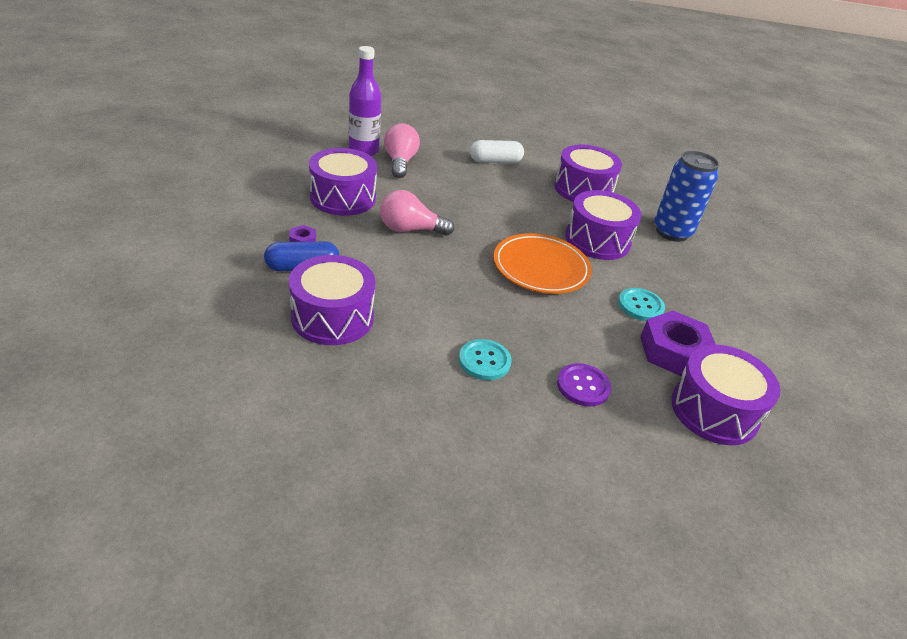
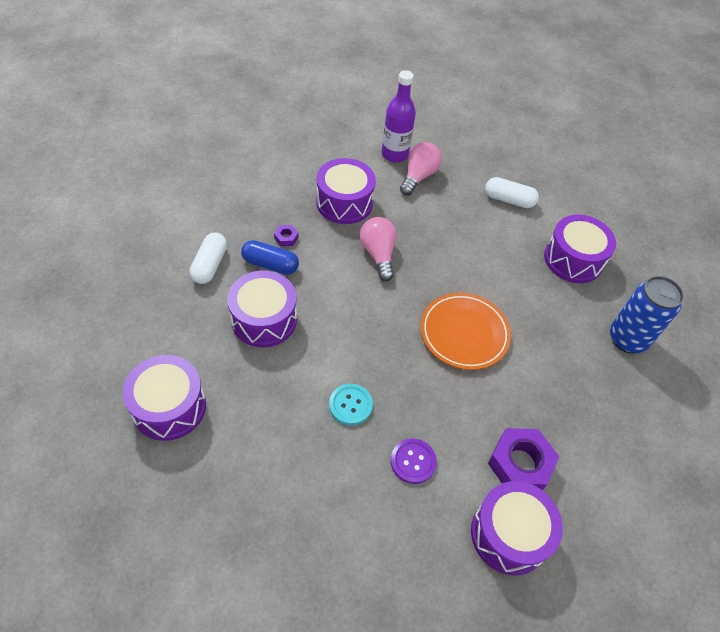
camera: 30 degrees right, 15 degrees up
pink light bulb [380,190,454,236] -> pink light bulb turned 45 degrees clockwise [360,217,396,281]
purple drum [565,190,641,260] -> purple drum moved to [122,355,206,441]
turquoise button [618,288,665,321] -> none
none -> white capsule [190,233,227,284]

